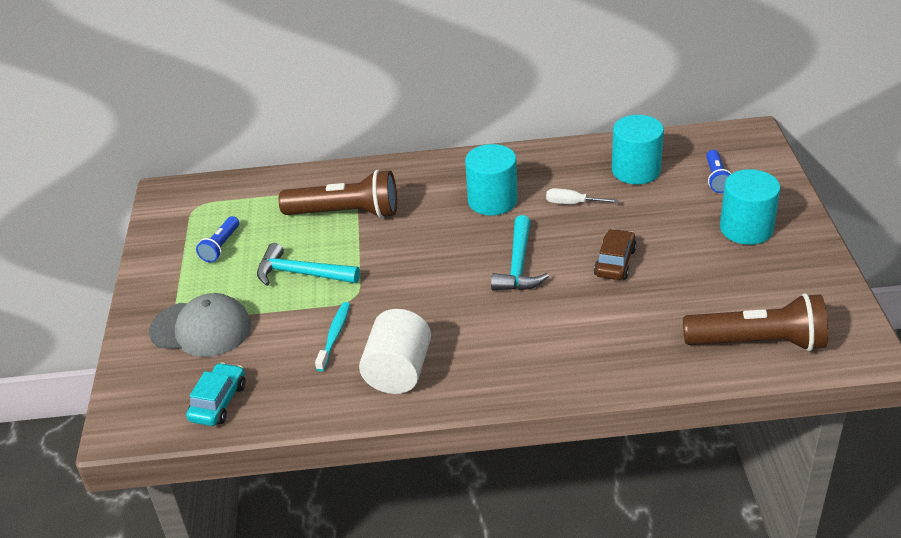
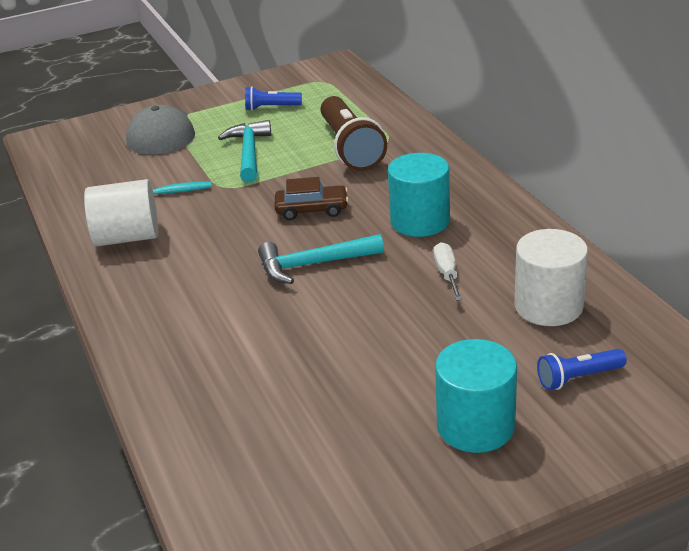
camera: 70 degrees right, 5 degrees down
turquoise car [186,362,245,426] -> none
brown car [594,229,637,280] -> brown car moved to [274,177,349,220]
turquoise cylinder [612,115,664,184] -> white cylinder [514,229,588,326]
brown flashlight [683,293,828,351] -> none

